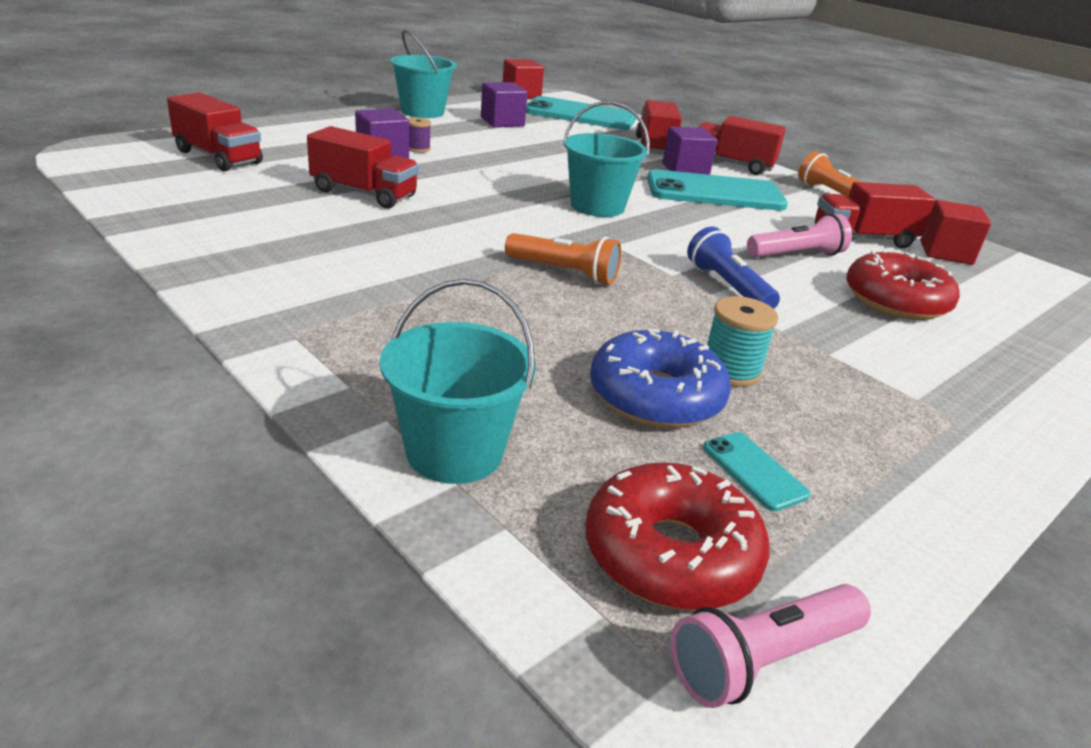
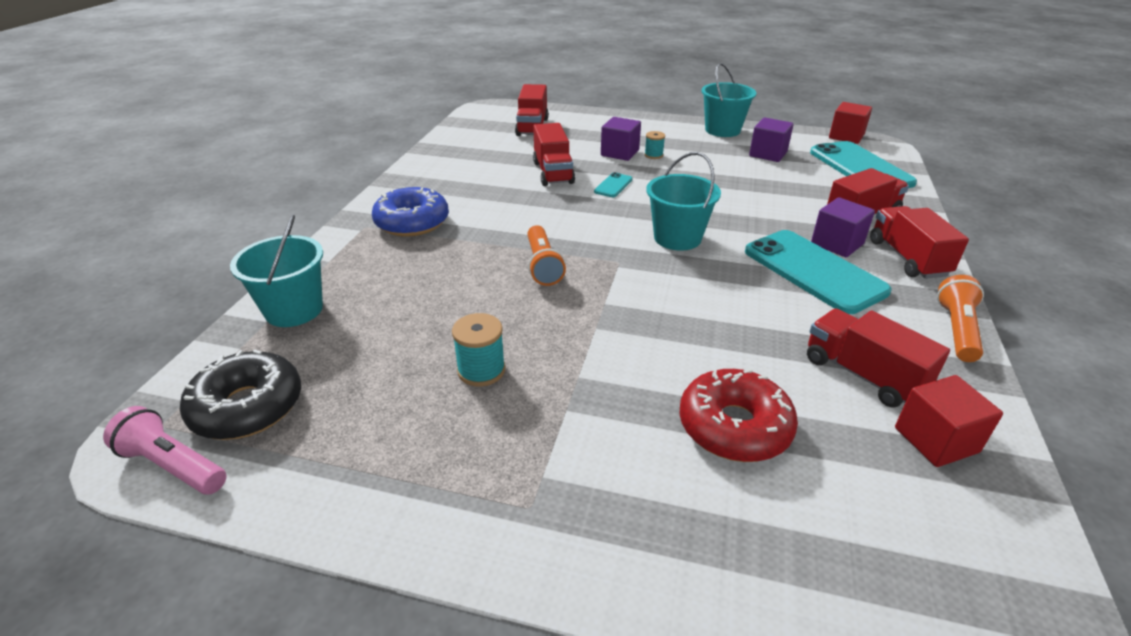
camera: 60 degrees right, 5 degrees up
purple spool [408,117,431,153] -> turquoise spool [644,131,665,159]
red donut [586,462,770,611] -> black donut [180,349,301,440]
blue donut [590,328,731,428] -> blue donut moved to [372,186,449,237]
blue flashlight [687,227,780,309] -> none
turquoise phone [703,432,811,511] -> turquoise phone moved to [594,172,633,197]
pink flashlight [747,214,852,257] -> none

